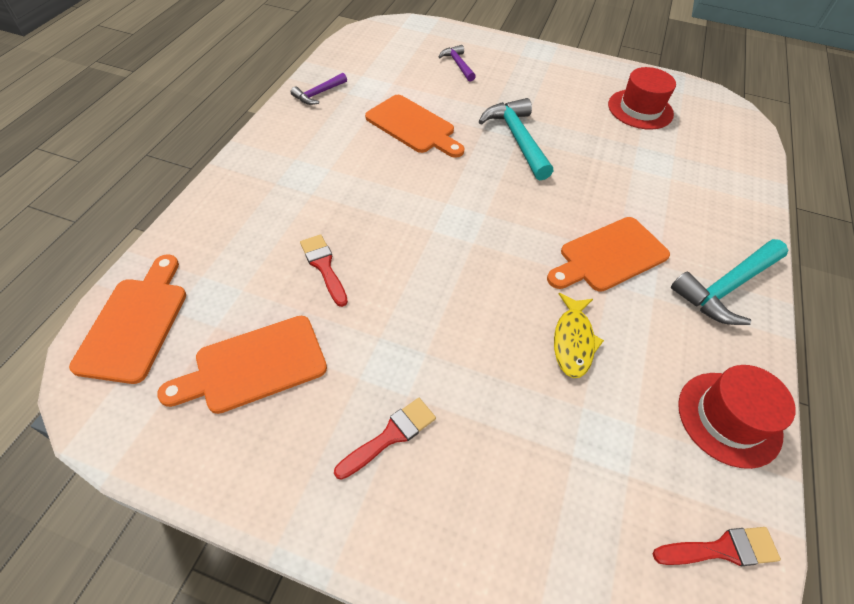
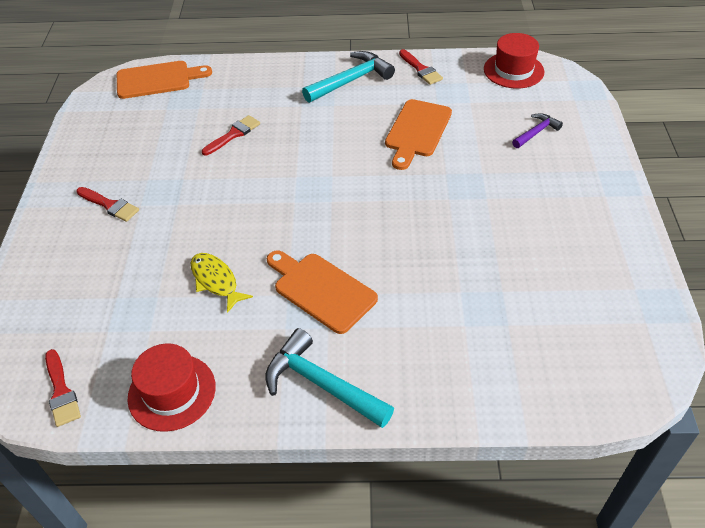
camera: 75 degrees right, 5 degrees down
orange cutting board [157,316,327,414] -> none
purple hammer [291,73,347,105] -> red brush [399,49,443,85]
turquoise hammer [479,98,553,180] -> turquoise hammer moved to [302,51,395,103]
yellow fish [554,293,604,378] -> yellow fish turned 60 degrees clockwise [191,253,253,313]
red hat [608,67,676,130] -> red hat moved to [484,33,544,89]

